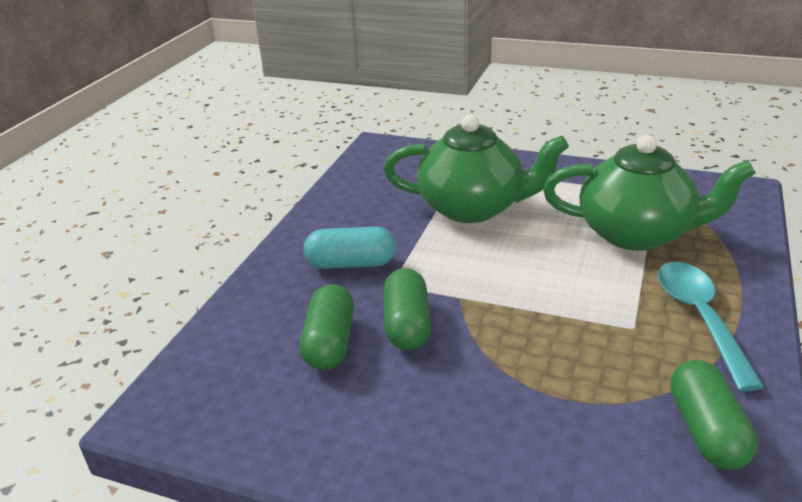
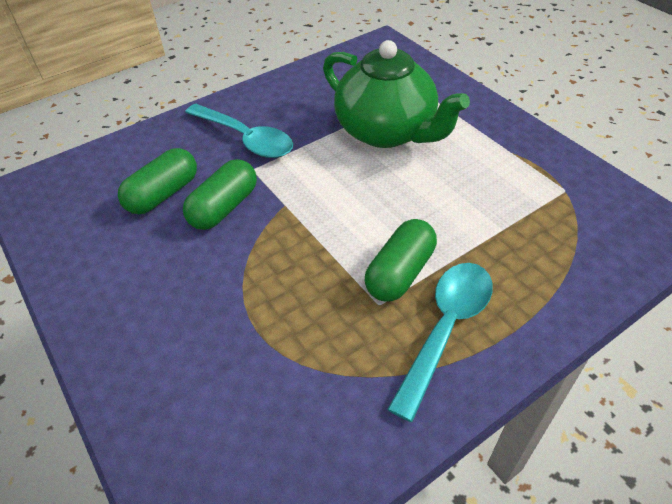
camera: 35 degrees right, 15 degrees up
turquoise capsule [304,227,396,269] -> turquoise spoon [185,104,293,158]
green teapot [543,135,756,251] -> none
green capsule [670,360,758,470] -> green capsule moved to [365,219,437,302]

